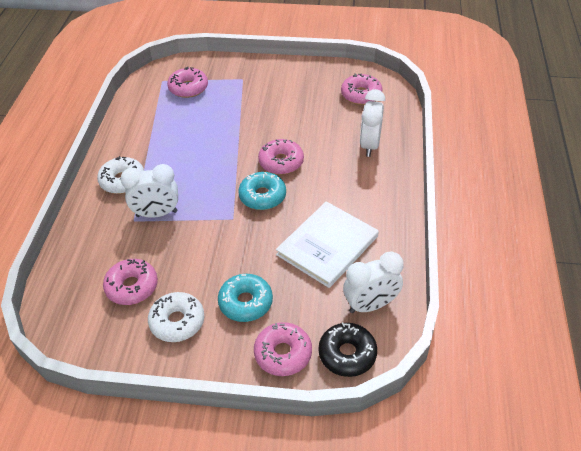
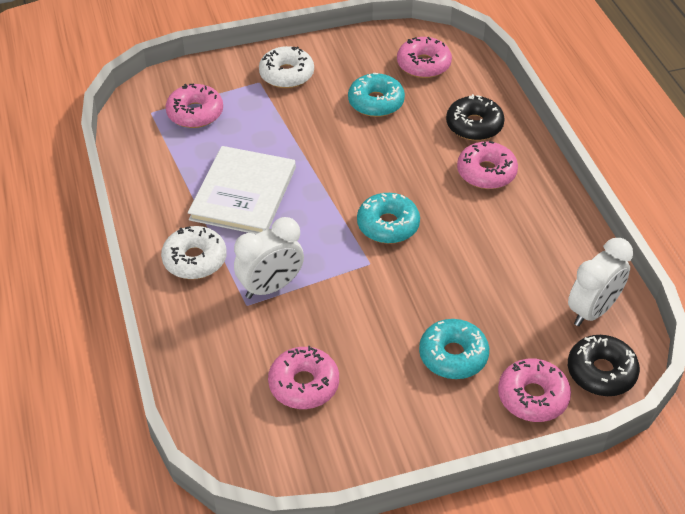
camera: 25 degrees left, 0 degrees up
white donut [148,292,204,342] -> white donut moved to [259,46,314,88]
pink donut [258,139,304,175] -> pink donut moved to [457,141,518,189]
white book [276,201,379,288] -> white book moved to [188,146,296,234]
white clock [360,89,385,157] -> black donut [446,94,505,141]
none -> turquoise donut [348,73,405,117]

